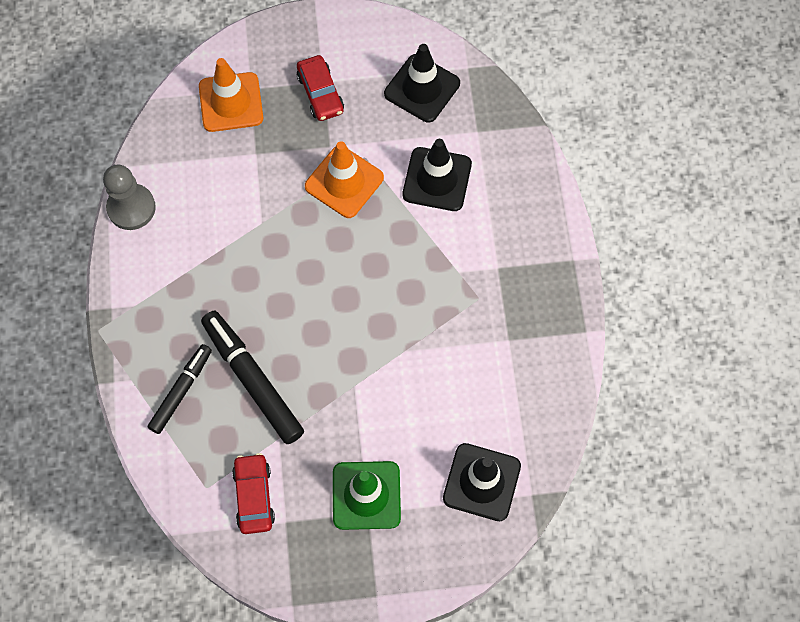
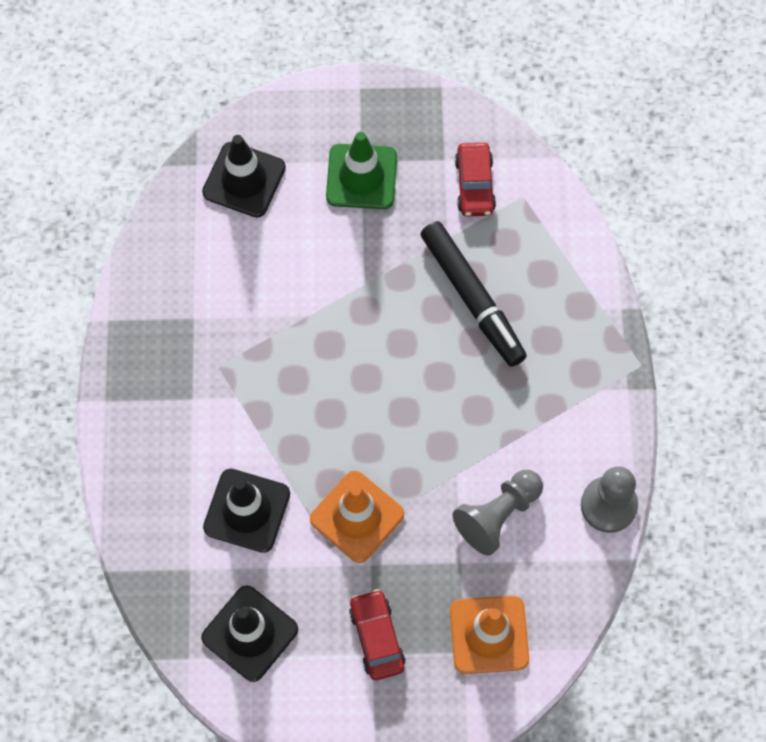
camera: 175 degrees left, 0 degrees up
black marker [148,344,212,434] -> none
none -> grey pawn [453,470,543,555]

